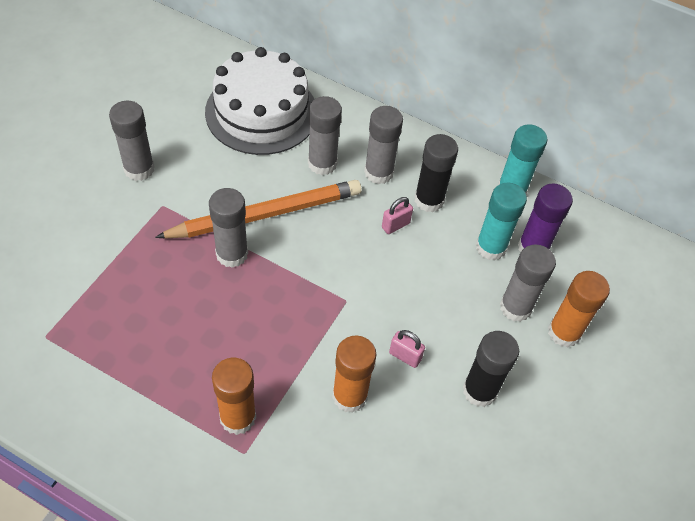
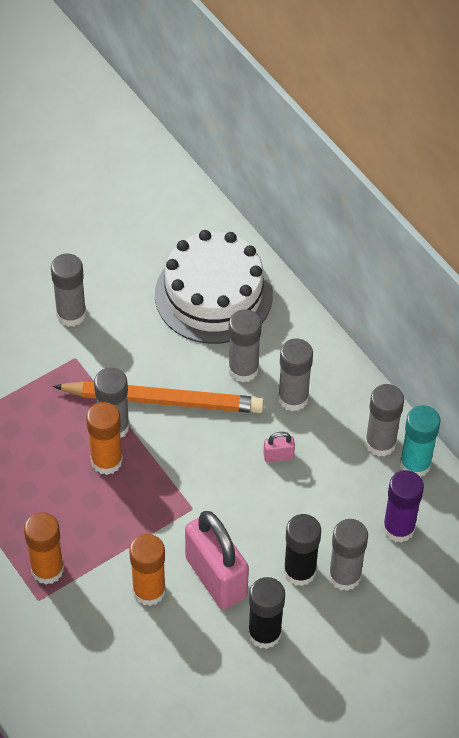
camera: 30 degrees right, 0 degrees up
pink padlock [389,330,425,368] -> pink padlock [185,511,249,610], size x2.41
black glue stick [415,134,458,212] -> black glue stick moved to [284,514,321,586]
turquoise glue stick [476,183,527,260] -> none
orange glue stick [548,271,610,347] -> orange glue stick moved to [86,402,123,475]
none -> grey glue stick [365,384,404,457]

